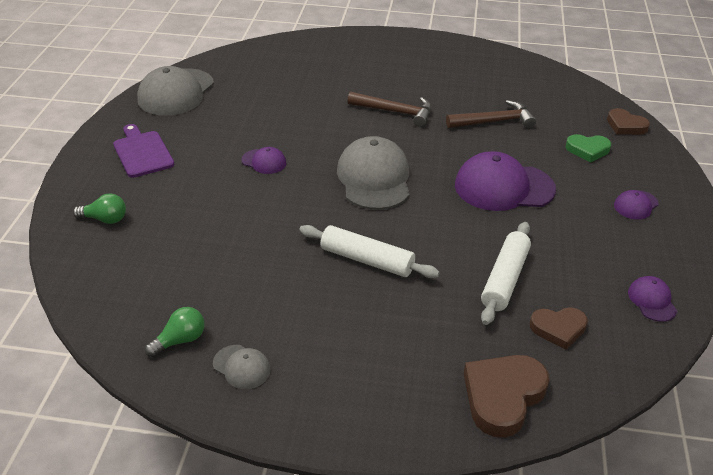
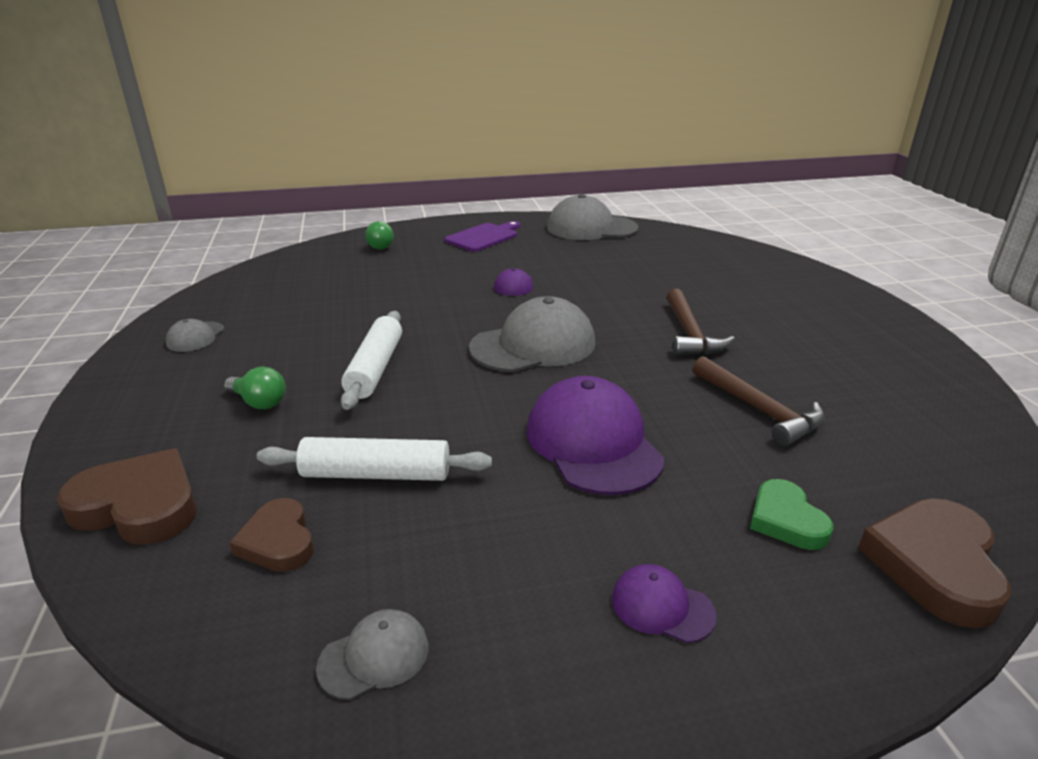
camera: 70 degrees right, 10 degrees down
green light bulb [145,307,205,357] -> green light bulb moved to [224,367,286,409]
brown heart [607,108,650,135] -> brown heart [858,498,1011,629], size x1.58
purple cap [628,276,677,322] -> grey cap [316,609,429,700]

